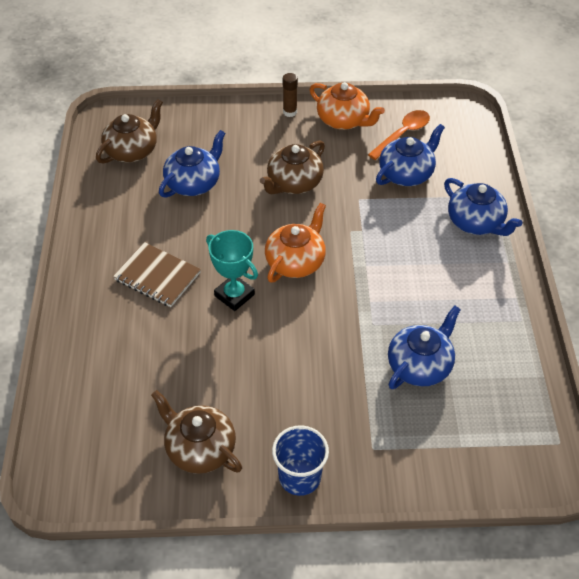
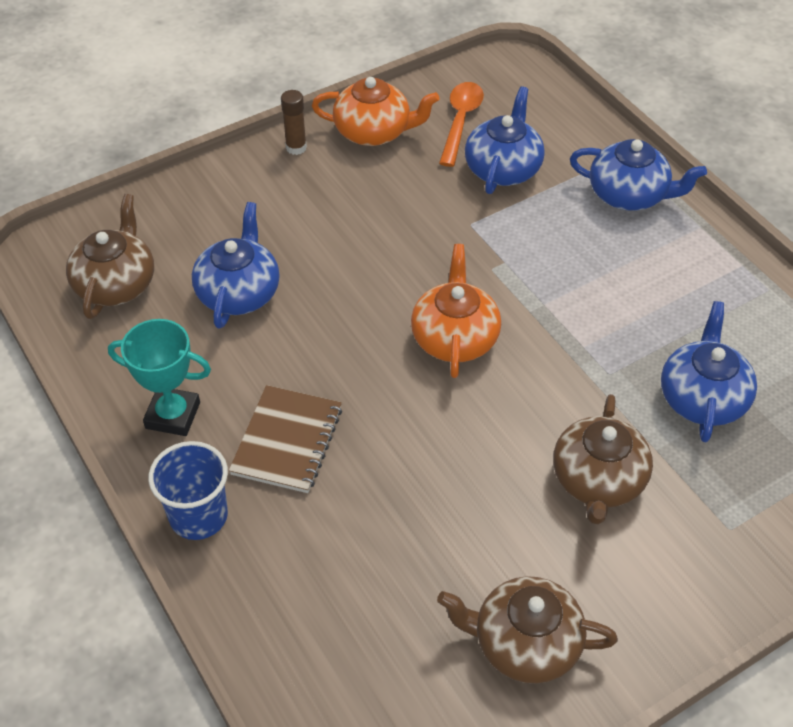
camera: 30 degrees left, 0 degrees up
brown notebook [113,242,201,307] -> brown notebook turned 75 degrees counterclockwise [229,385,342,493]
turquoise trophy [206,230,258,311] -> turquoise trophy moved to [108,319,211,436]
brown teapot [260,140,325,194] -> brown teapot moved to [553,394,653,524]
blue cup [272,425,329,496] -> blue cup moved to [148,441,228,540]

